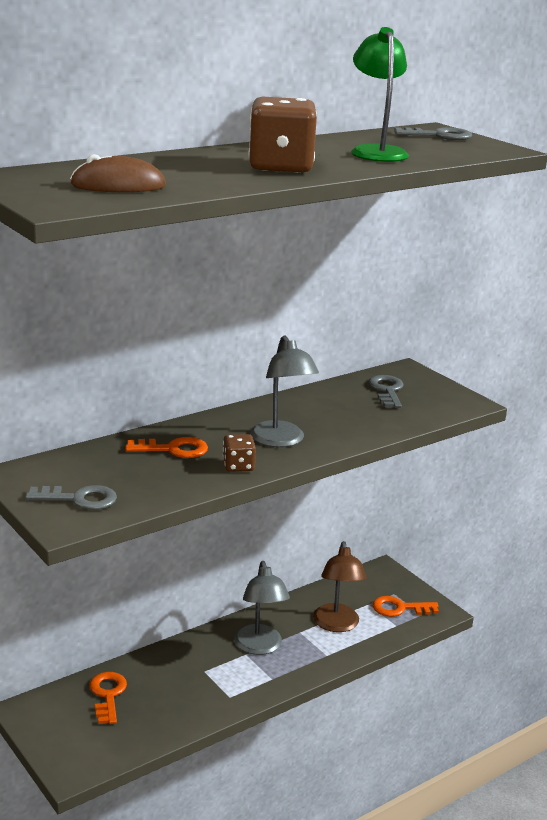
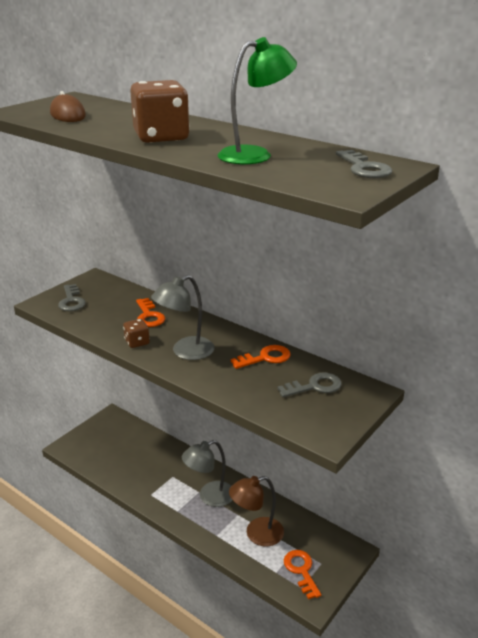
camera: 75 degrees right, 5 degrees up
orange key [89,672,127,724] -> orange key moved to [231,345,291,369]

